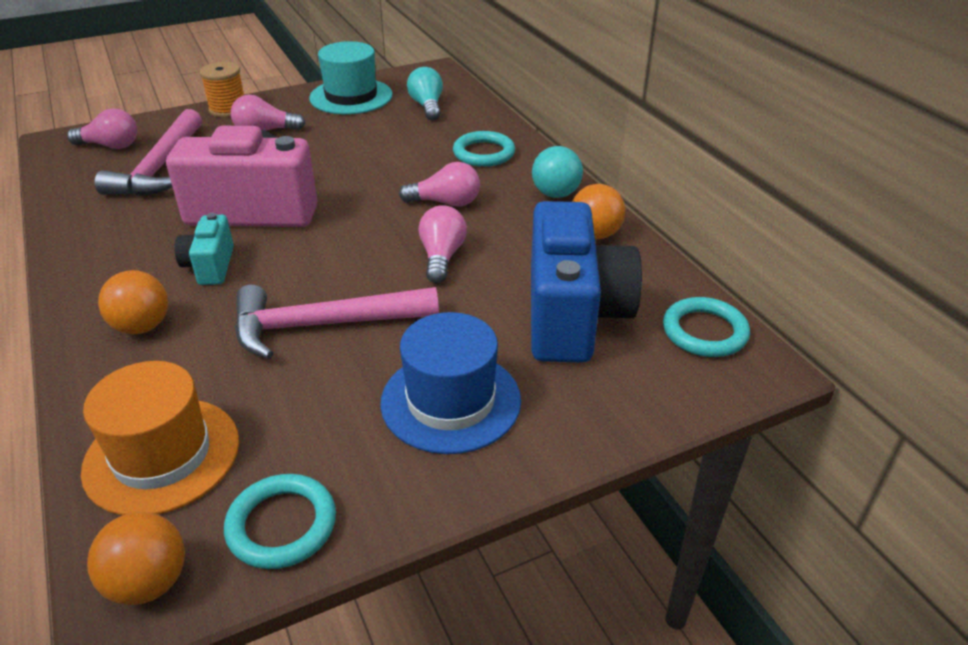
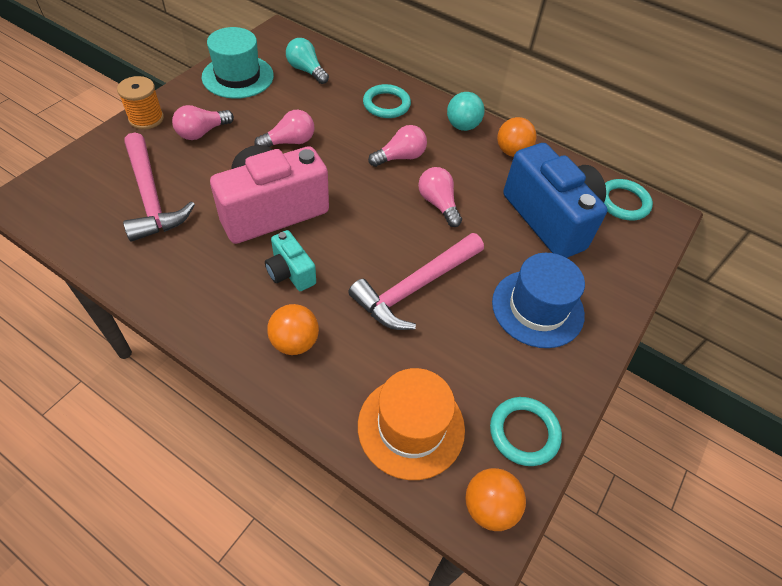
camera: 35 degrees left, 15 degrees up
pink light bulb [67,108,137,149] -> pink light bulb moved to [254,110,314,147]

